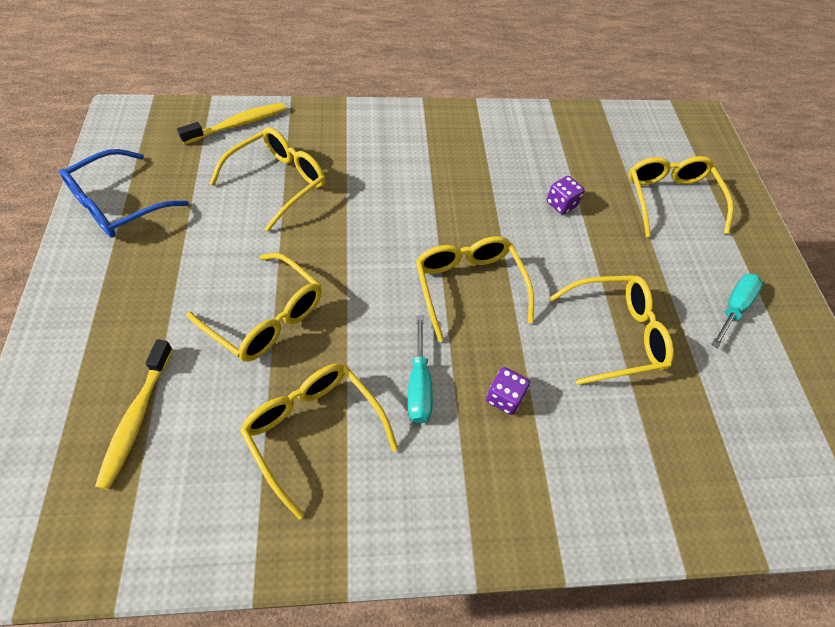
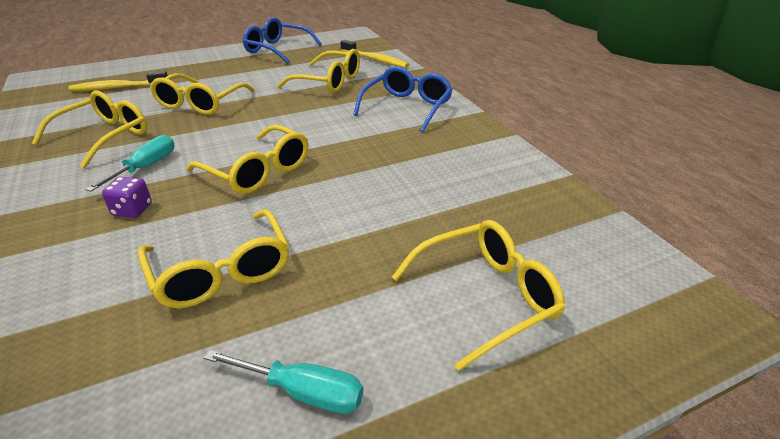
camera: 75 degrees right, 20 degrees down
turquoise screwdriver [408,315,433,423] -> turquoise screwdriver turned 135 degrees clockwise [85,135,174,192]
yellow glasses [416,236,534,342] -> yellow glasses turned 75 degrees clockwise [187,125,308,194]
purple dice [547,176,584,214] -> none
none -> blue glasses [353,66,453,132]

